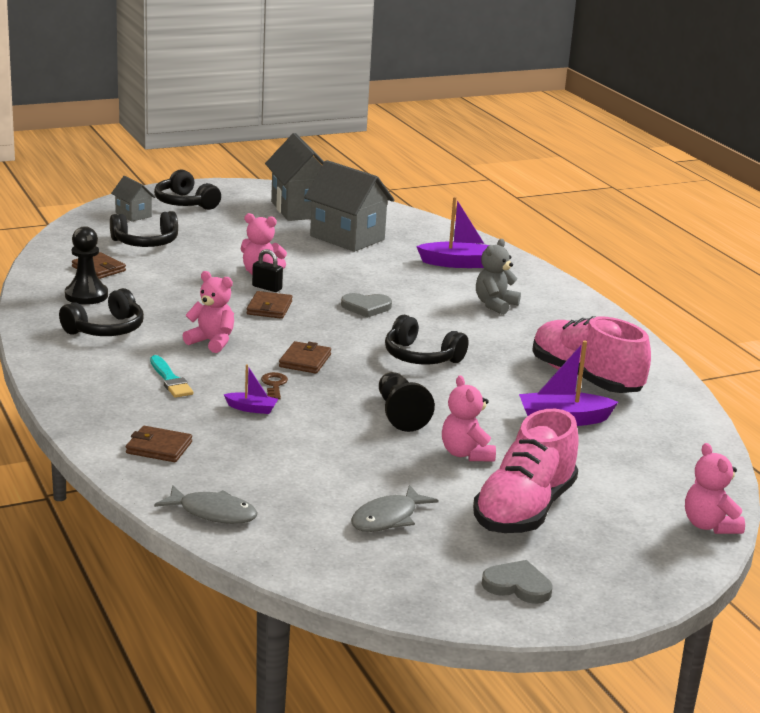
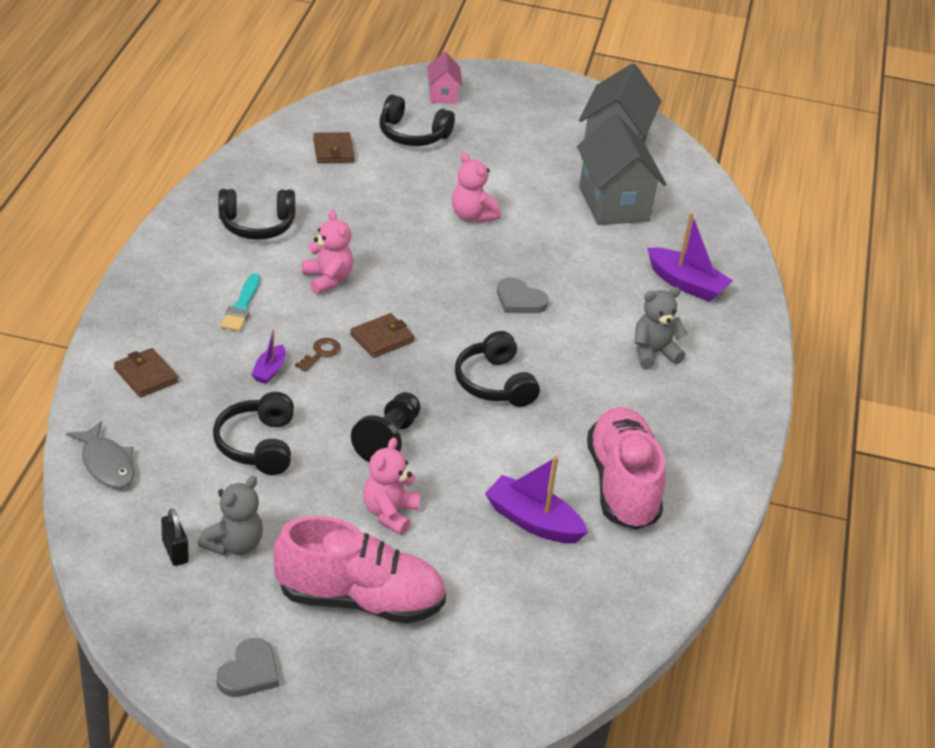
camera: 35 degrees right, 15 degrees up
black pawn [65,226,108,305] -> none
grey house [111,176,156,222] -> pink house [427,52,462,104]
black headphones [154,170,221,210] -> black headphones moved to [213,392,294,475]
purple boat [224,364,278,414] -> purple boat turned 60 degrees clockwise [251,329,285,384]
brown wallet [246,291,293,319] -> none
black padlock [252,249,283,292] -> black padlock moved to [161,509,189,566]
grey fish [351,485,439,532] -> grey teddy bear [198,476,263,556]
pink shoe [473,409,579,533] -> pink shoe turned 150 degrees counterclockwise [273,516,446,624]
grey heart [482,560,553,604] -> grey heart turned 60 degrees clockwise [217,638,279,697]
pink teddy bear [685,443,745,534] -> none

